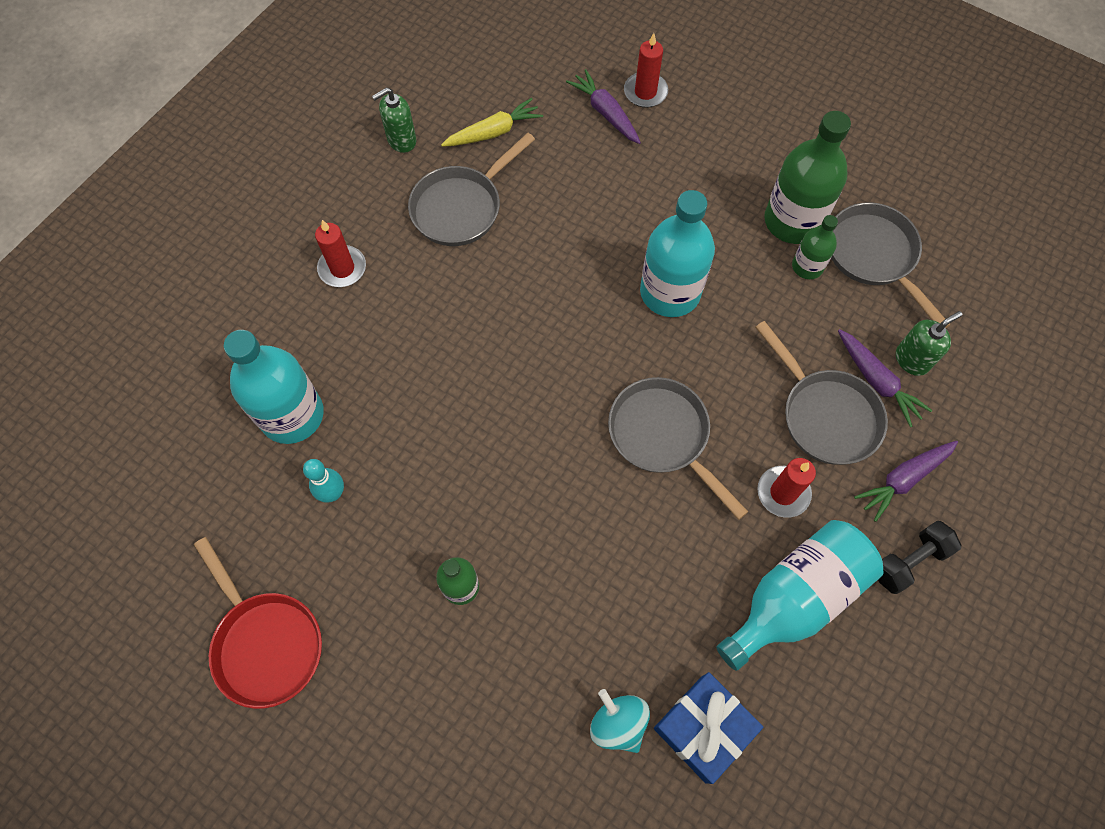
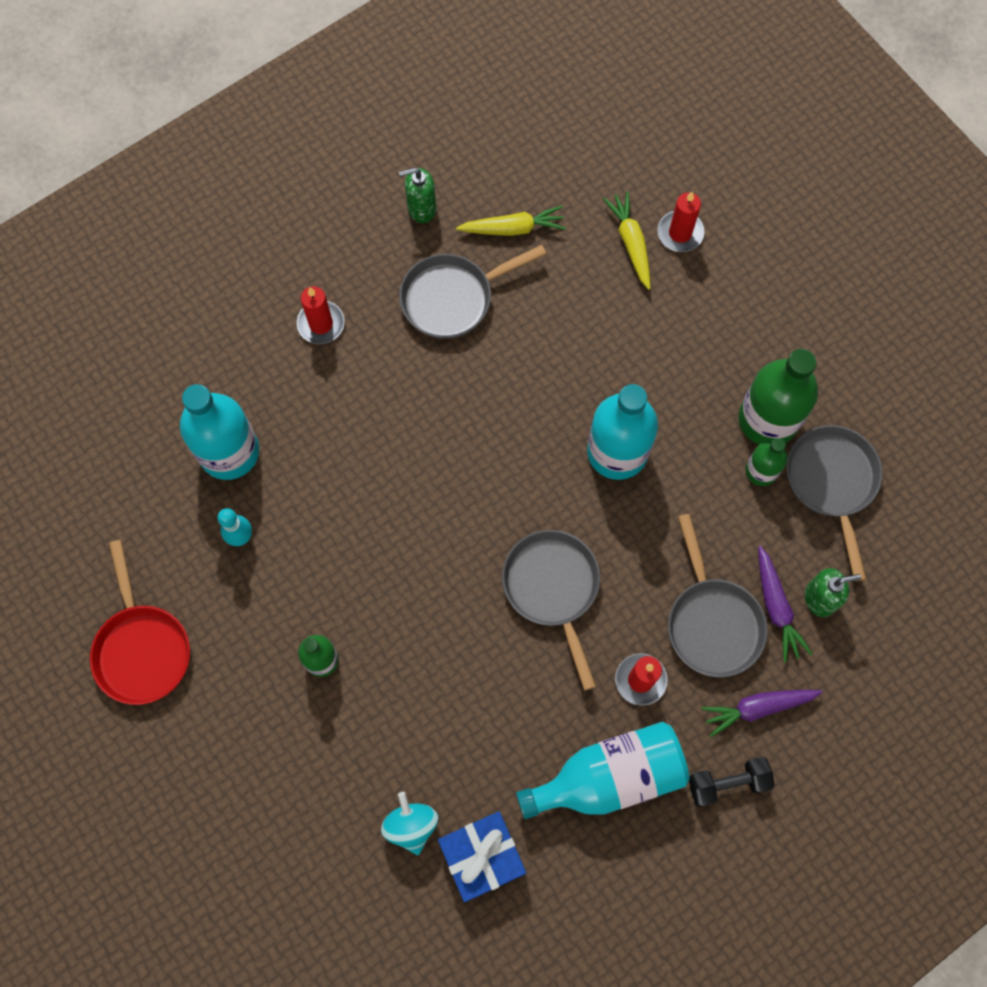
camera: 20 degrees right, 5 degrees up
purple carrot [566,69,641,144] -> yellow carrot [603,191,650,290]

